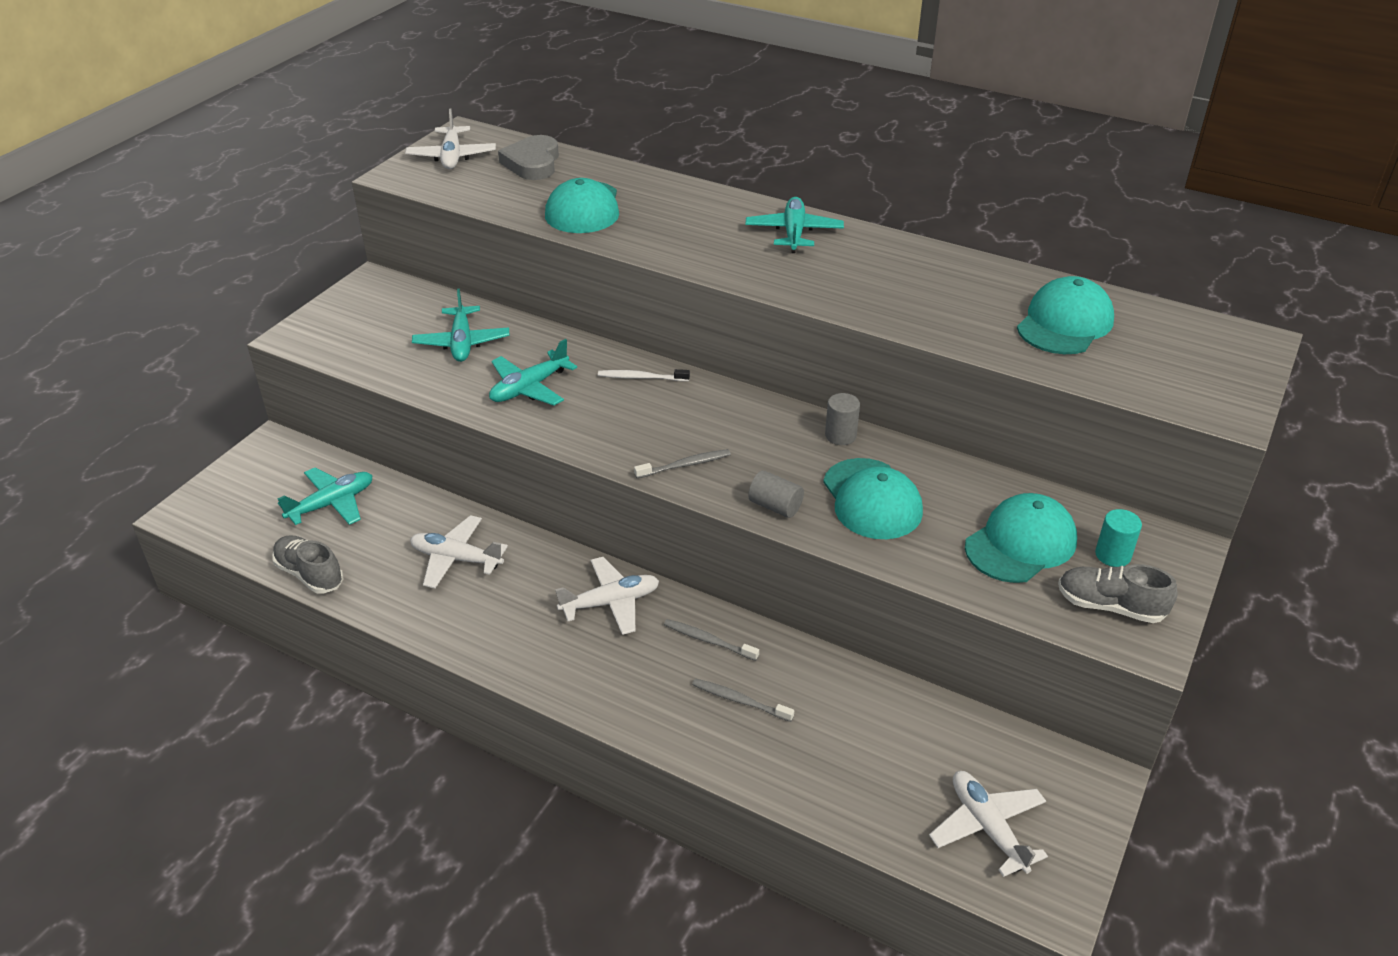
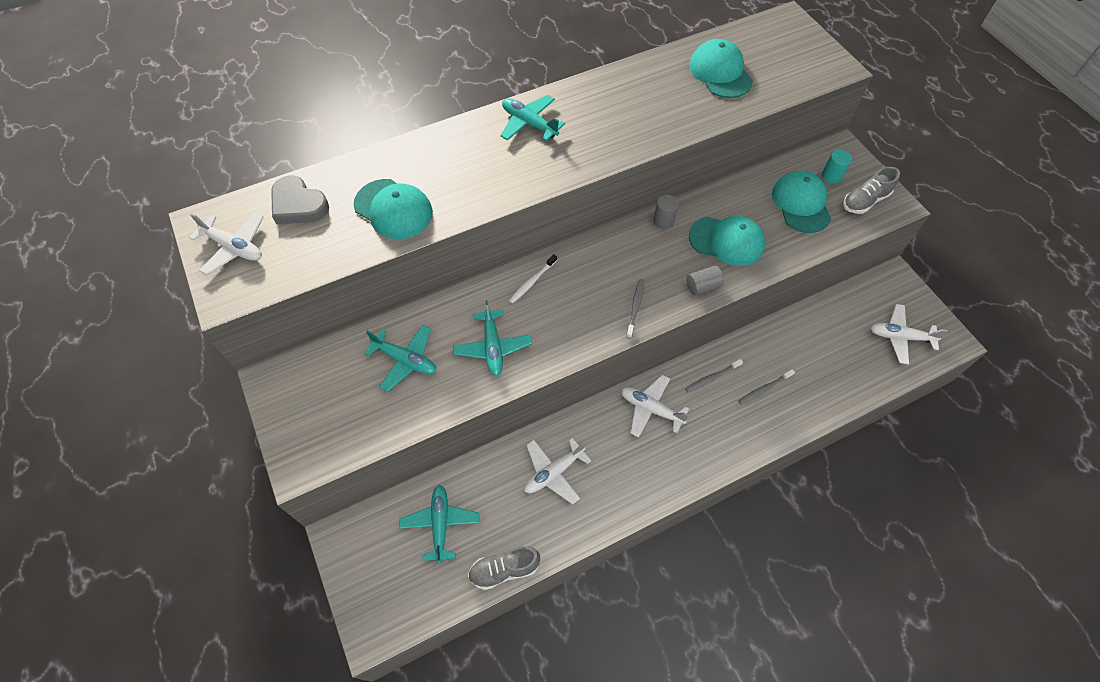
camera: 55 degrees left, 20 degrees up
white plane [555,557,659,635] -> white plane turned 75 degrees counterclockwise [621,375,689,437]

